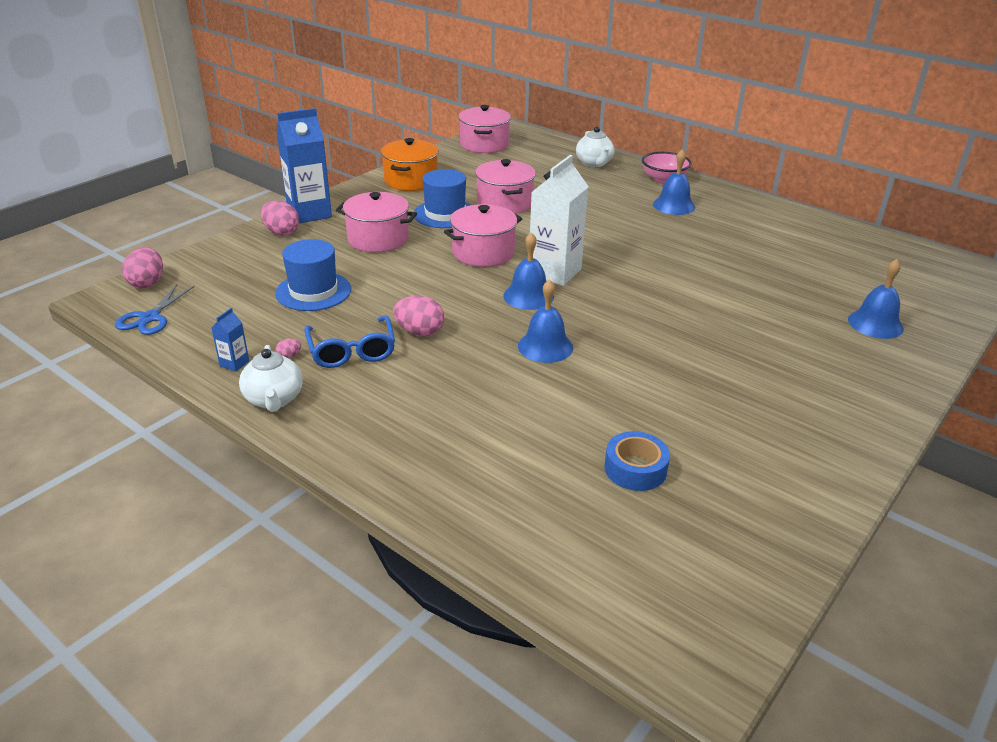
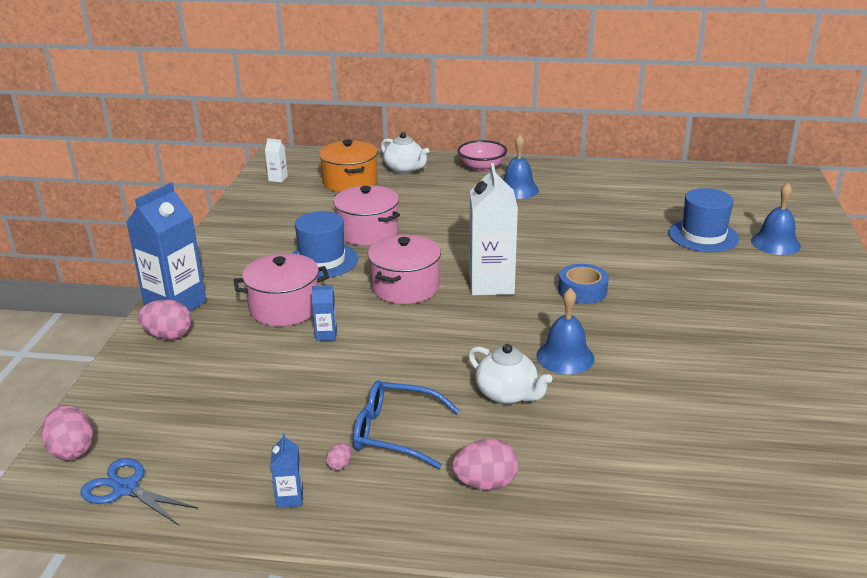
camera: 30 degrees left, 5 degrees down
blue scissors [115,284,194,335] -> blue scissors turned 135 degrees clockwise [80,458,198,525]
white teapot [239,345,303,412] -> white teapot moved to [468,344,552,405]
blue hat [275,239,351,311] -> blue hat moved to [668,188,739,252]
blue glasses [304,315,395,368] -> blue glasses turned 150 degrees clockwise [353,380,460,469]
orange pot [381,138,439,191] -> orange pot moved to [319,140,378,192]
pink egg [393,296,444,336] -> pink egg moved to [452,439,519,490]
pink pot [458,105,511,153] -> white carton [265,138,288,182]
blue bell [503,232,554,310] -> none
blue tape [604,431,670,491] -> blue tape moved to [558,264,609,304]
none -> blue carton [312,285,337,341]

